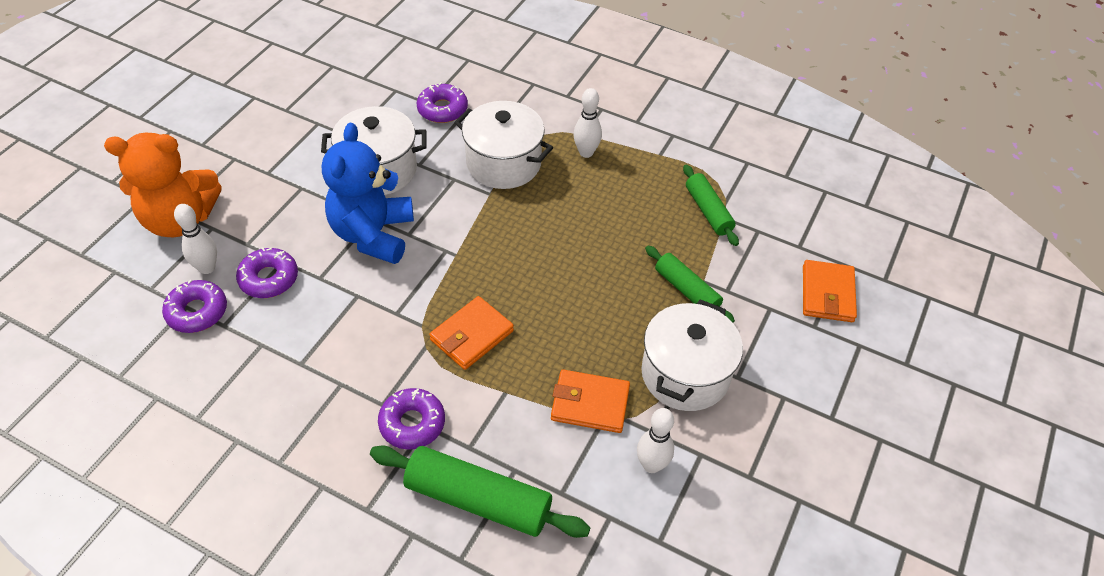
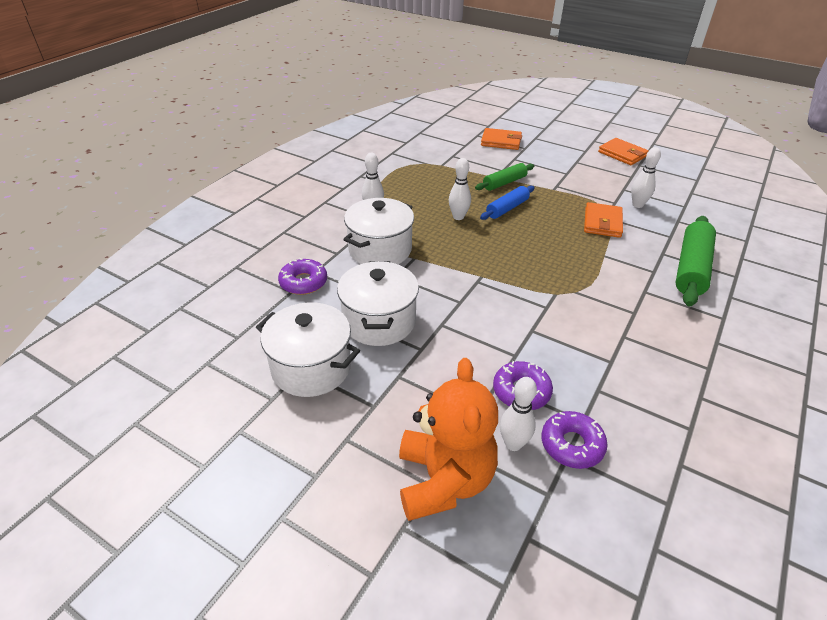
camera: 85 degrees left, 10 degrees down
blue teddy bear [322,123,414,264] -> none
purple donut [378,388,445,450] -> none
orange wallet [429,296,514,370] -> orange wallet moved to [598,138,649,165]
white pot [641,299,743,411] -> white pot moved to [256,302,360,397]
green rolling pin [683,165,739,246] -> none
none -> white bowling pin [449,158,471,220]
none -> blue rolling pin [480,185,535,220]

